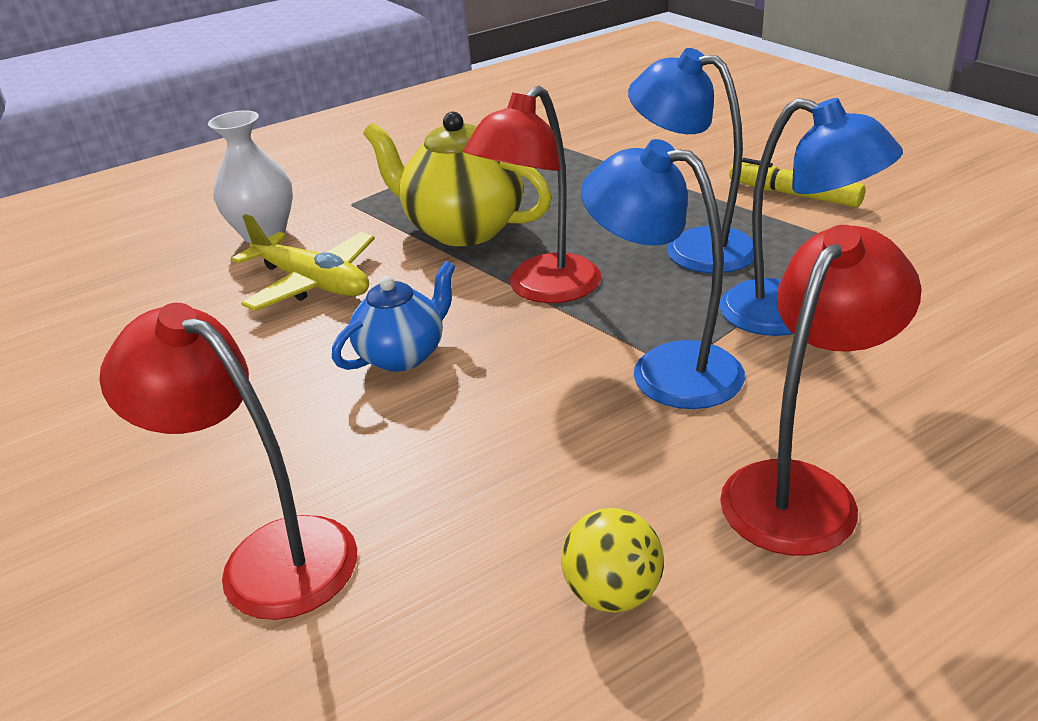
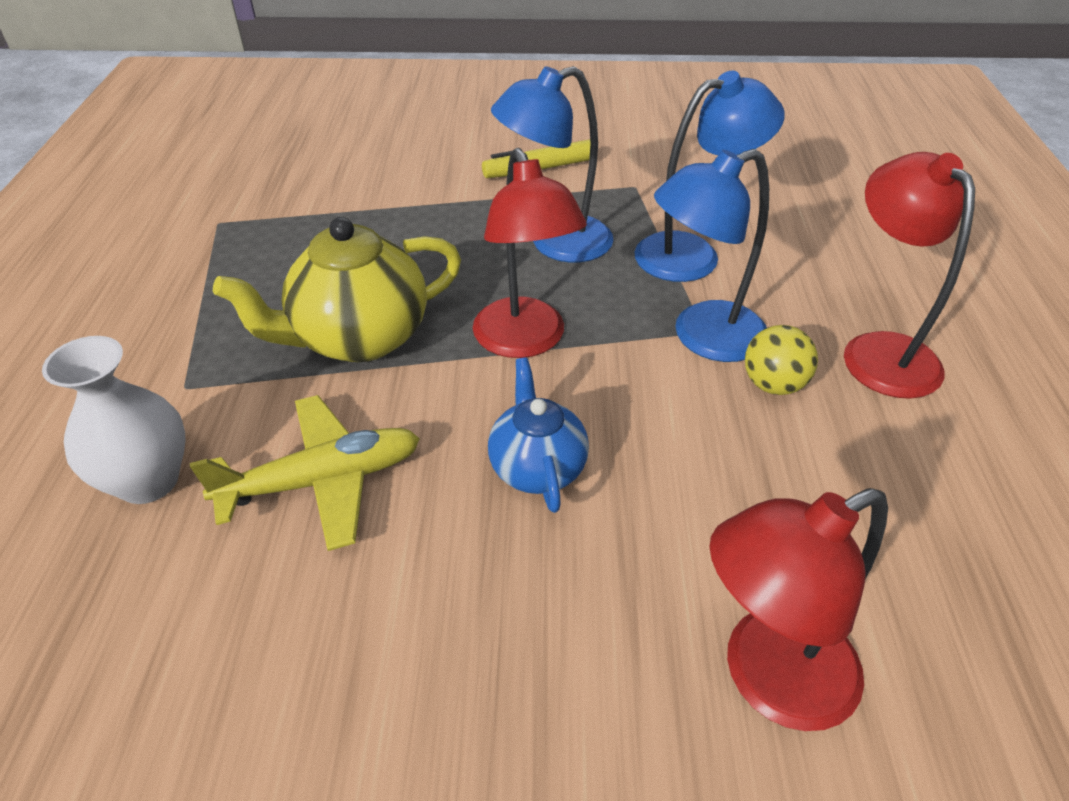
camera: 60 degrees left, 10 degrees up
yellow ball [561,508,664,613] -> yellow ball moved to [745,325,818,395]

